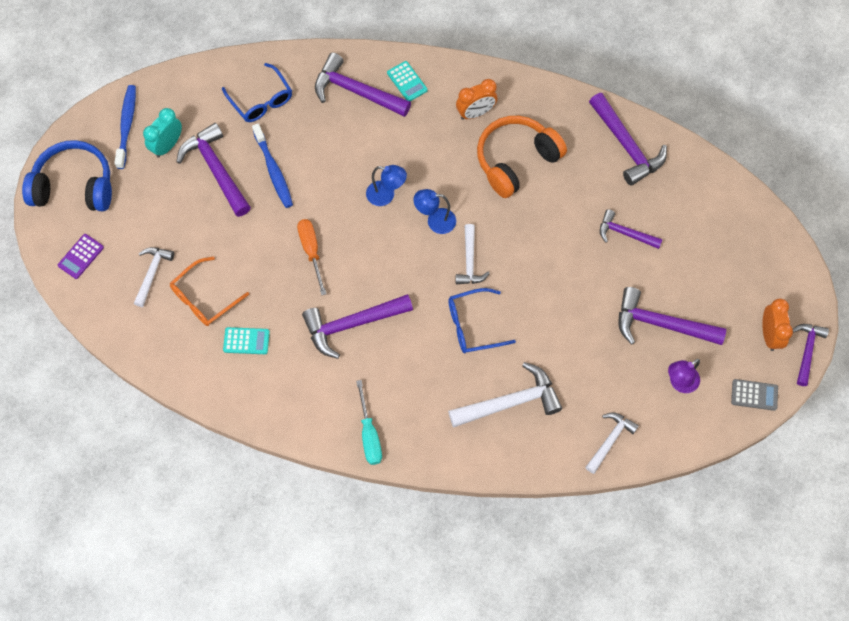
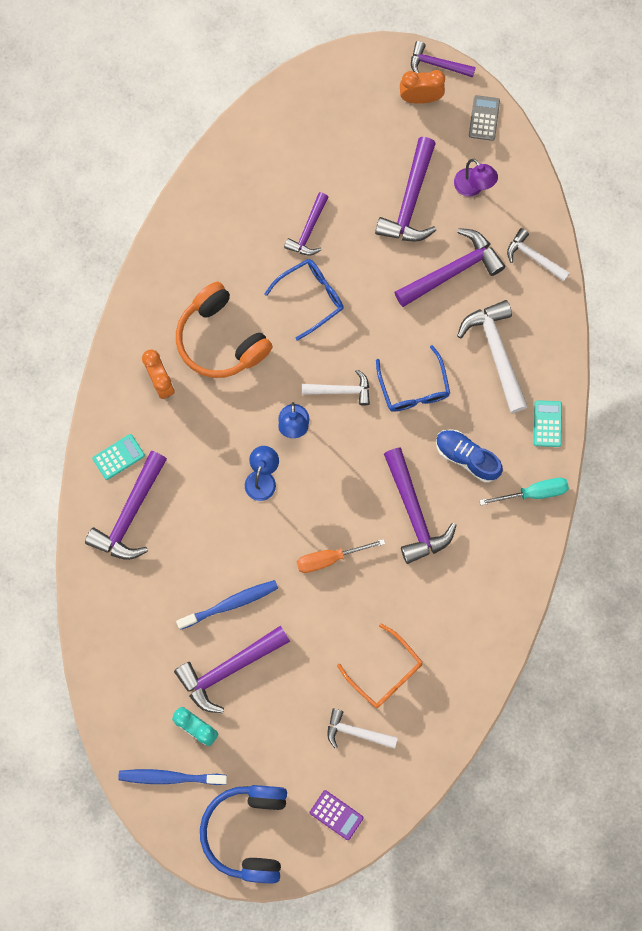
camera: 90 degrees left, 10 degrees up
blue glasses [222,63,292,122] -> blue glasses moved to [264,259,344,341]
turquoise calculator [223,327,270,354] -> turquoise calculator moved to [534,400,562,447]
purple hammer [589,93,667,186] -> purple hammer moved to [395,228,505,307]
none -> blue shoe [436,429,503,482]

